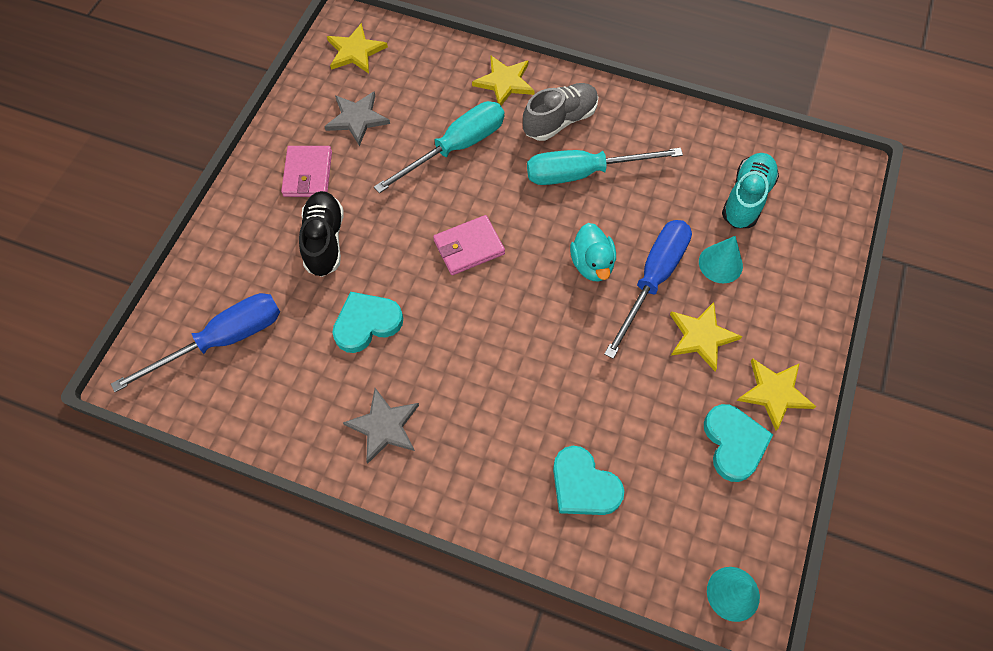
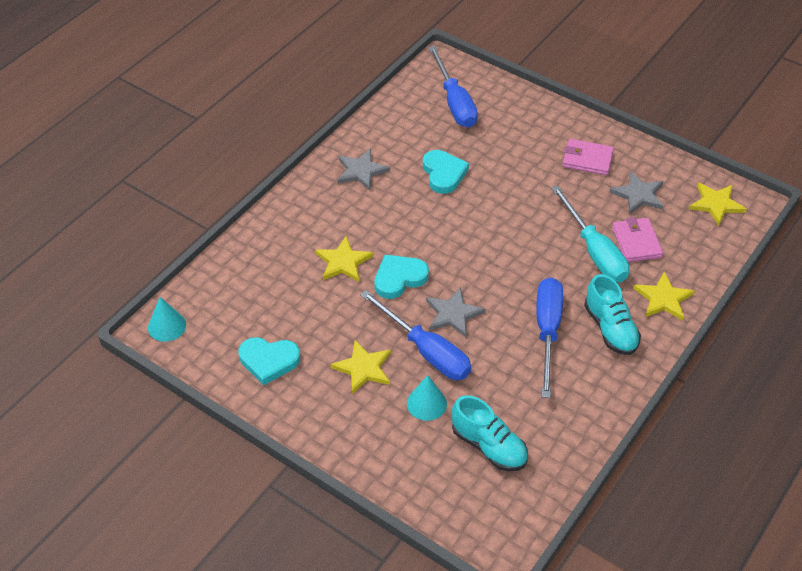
camera: 105 degrees right, 15 degrees down
black shoe [299,191,344,277] -> none
pink wallet [433,215,505,275] -> pink wallet moved to [612,217,663,262]
grey shoe [523,83,598,141] -> turquoise shoe [584,274,641,355]
turquoise screwdriver [527,148,683,185] -> blue screwdriver [536,277,563,398]
turquoise heart [553,446,624,515] -> turquoise heart moved to [374,255,429,299]
turquoise duck [570,223,616,281] -> grey star [426,287,485,337]
yellow star [737,358,816,431] -> yellow star moved to [315,236,373,282]

